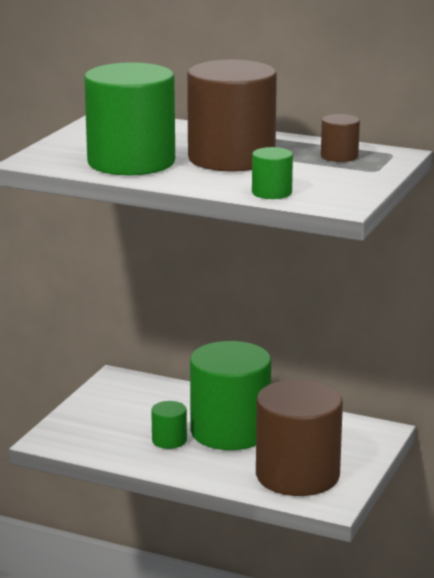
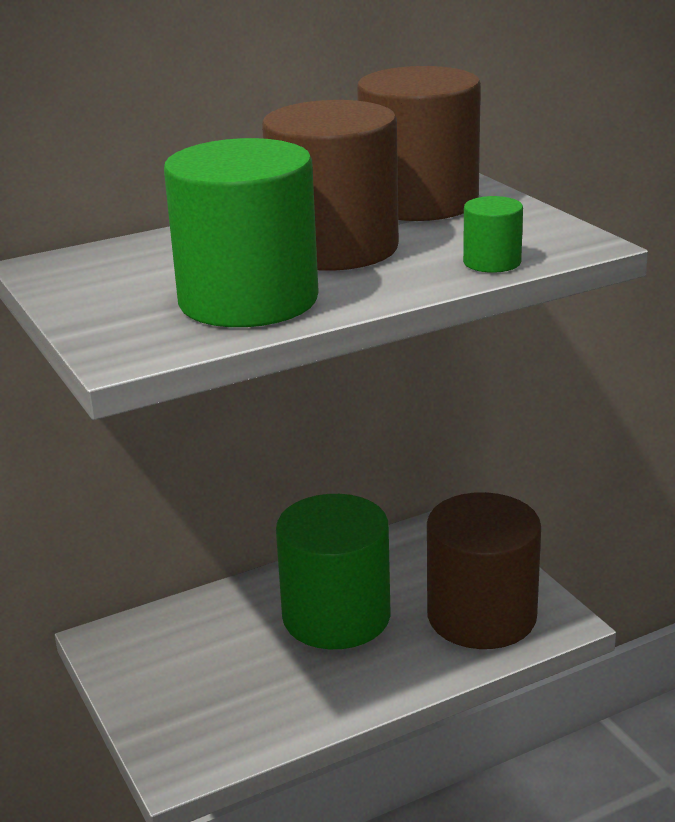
camera: 50 degrees left, 5 degrees up
green cylinder [151,401,187,449] -> none
brown cylinder [321,114,360,162] -> brown cylinder [357,66,481,221], size x2.31

